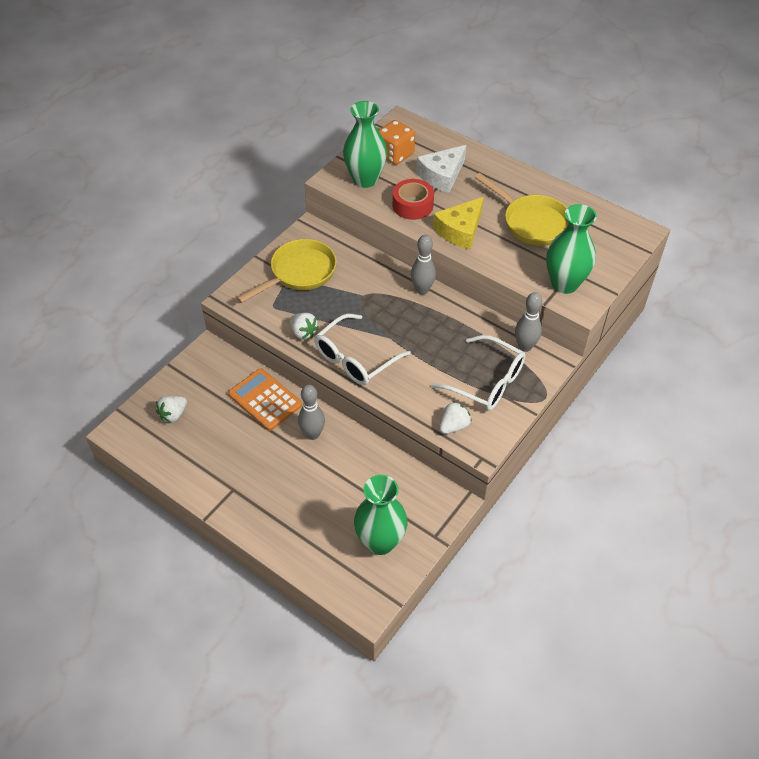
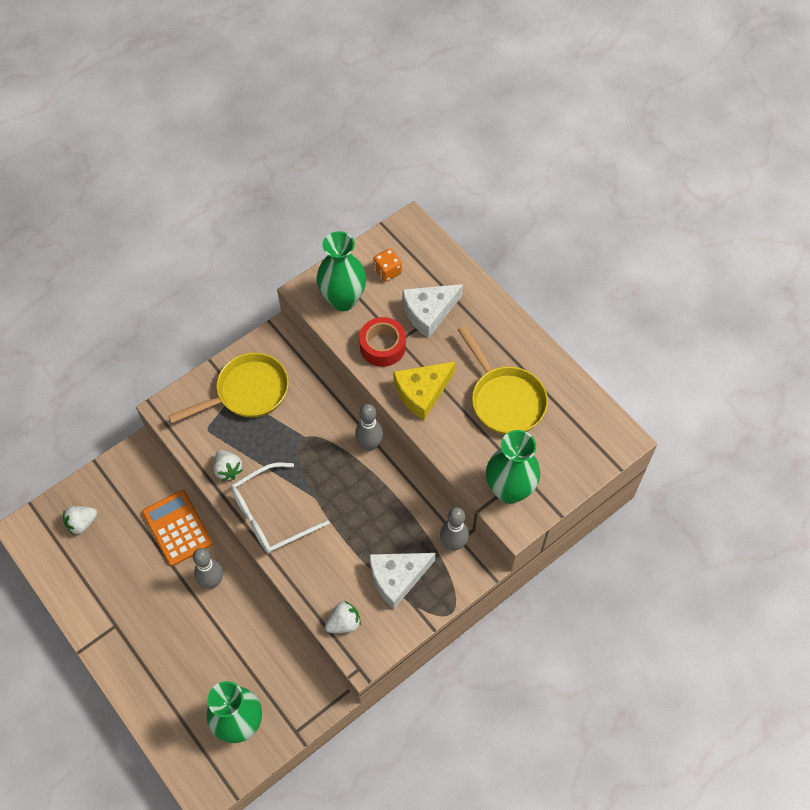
camera: 15 degrees right, 10 degrees up
orange dice [378,120,415,164] -> orange dice [373,249,402,282], size x0.66
white glasses [431,335,526,411] -> white cheese [370,553,435,609]

